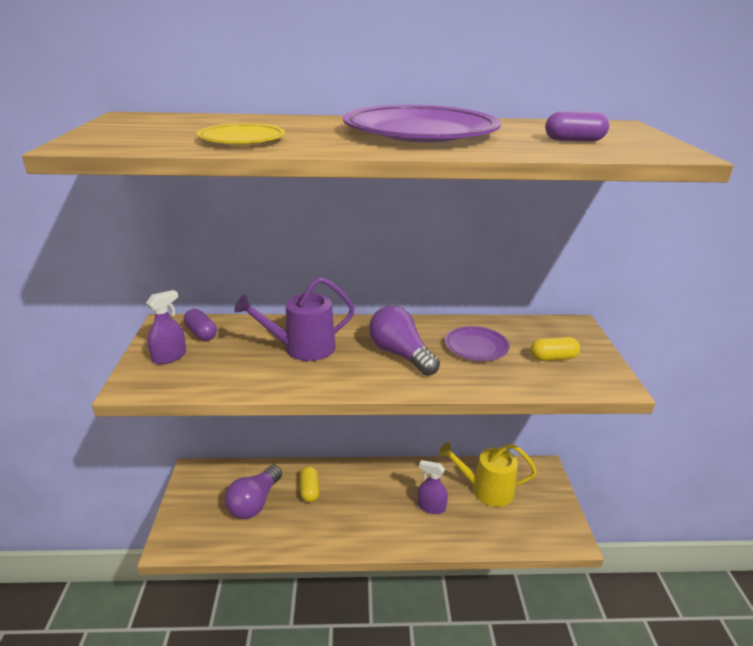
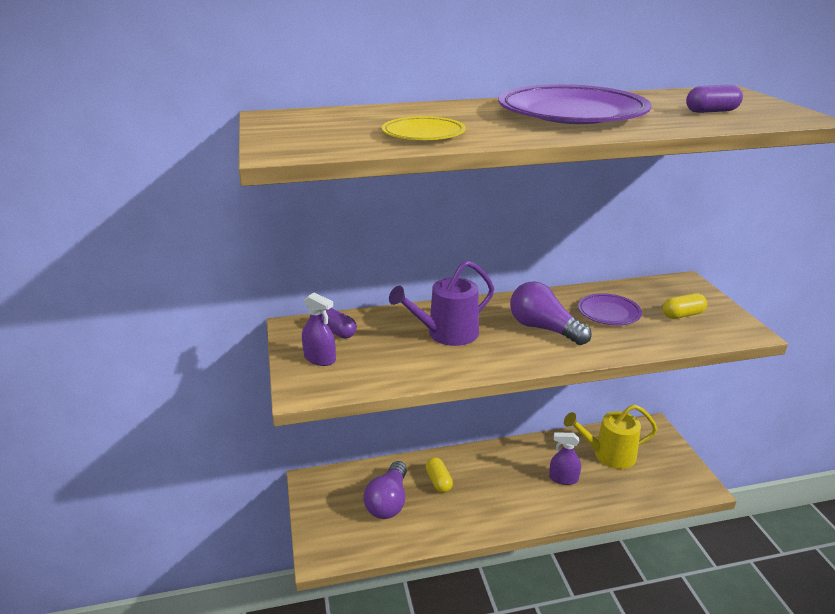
camera: 10 degrees left, 0 degrees up
purple spray bottle [146,290,186,364] -> purple spray bottle turned 90 degrees clockwise [302,292,336,366]

